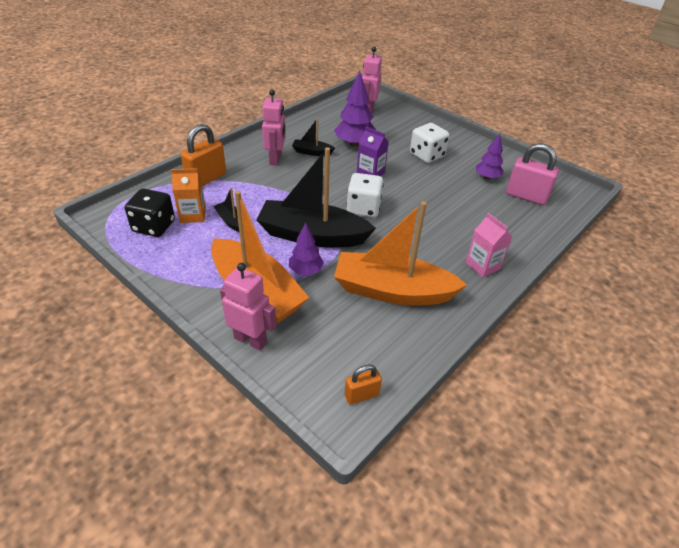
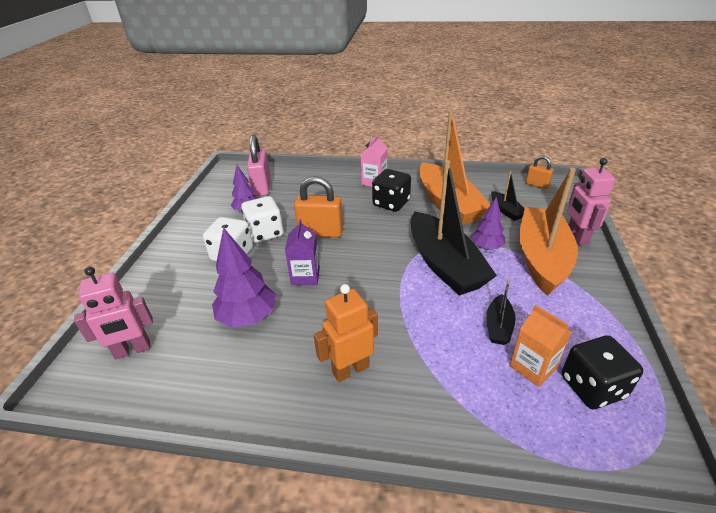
camera: 120 degrees left, 5 degrees down
orange padlock [181,124,226,186] -> orange padlock moved to [294,176,343,238]
pink robot [262,90,286,166] -> orange robot [314,284,378,382]
black boat [292,118,335,156] -> black boat moved to [491,171,525,221]
white dice [346,173,384,217] -> white dice moved to [241,196,283,243]
none -> black dice [372,169,411,212]

